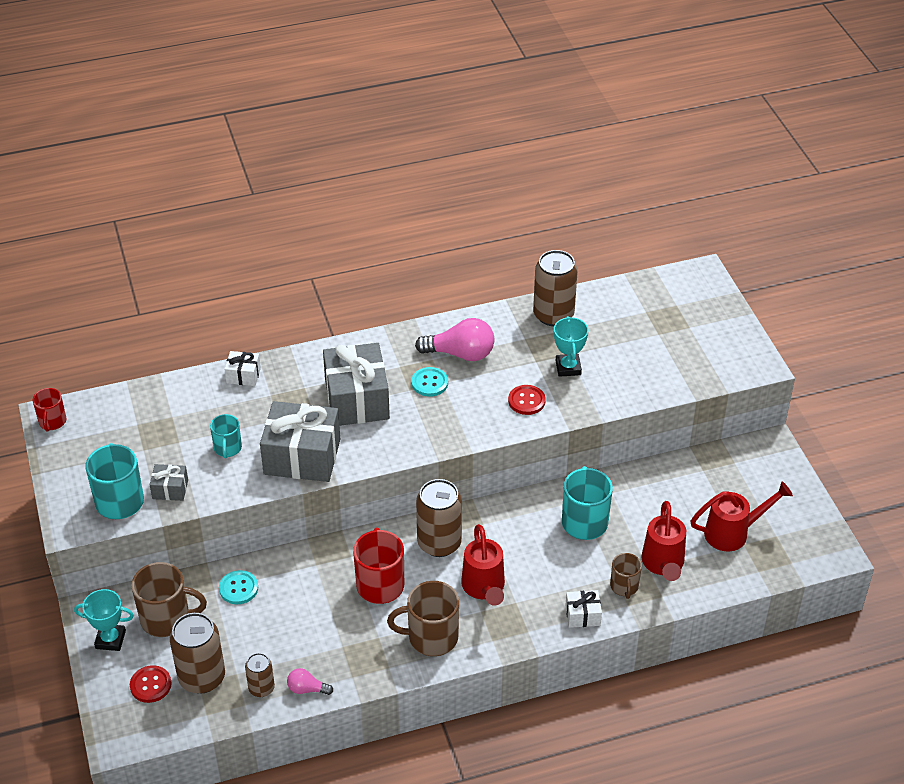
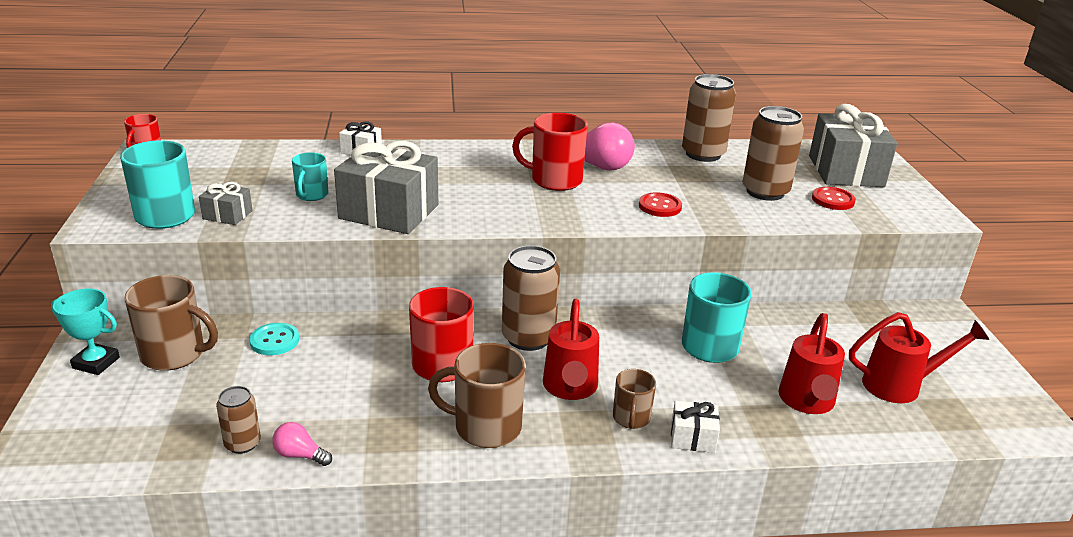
camera: 10 degrees right, 15 degrees down
red button [130,665,172,703] -> red button moved to [812,187,856,210]
brown can [170,613,225,694] -> brown can moved to [742,106,804,201]
grey gift [323,343,390,426] -> grey gift moved to [809,104,897,187]
turquoise button [411,367,448,397] -> red mug [512,113,588,191]
turquoise trophy [554,316,589,377] -> none
brown mug [610,553,642,599] -> brown mug moved to [613,369,656,429]

